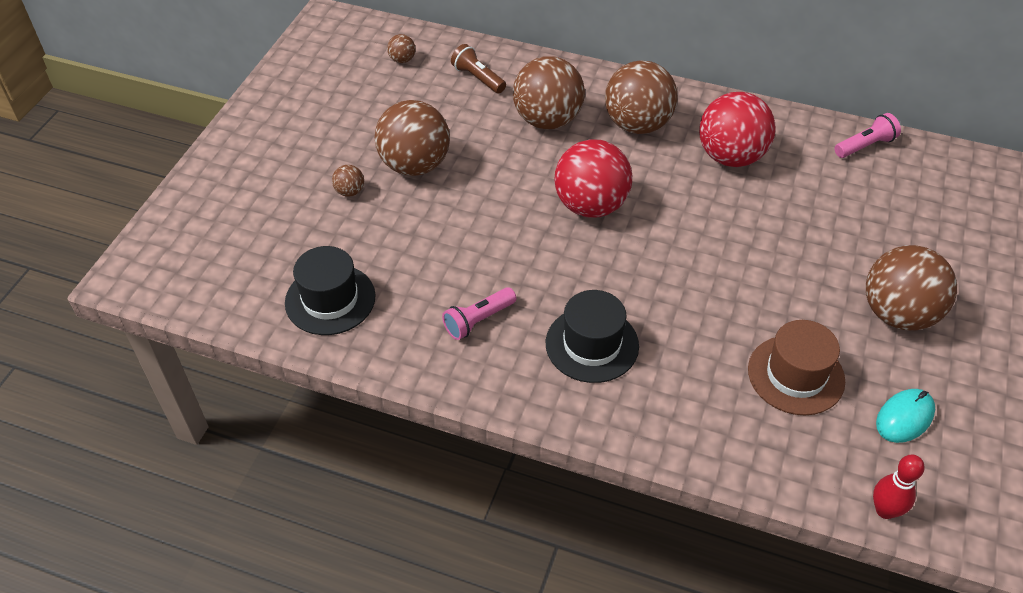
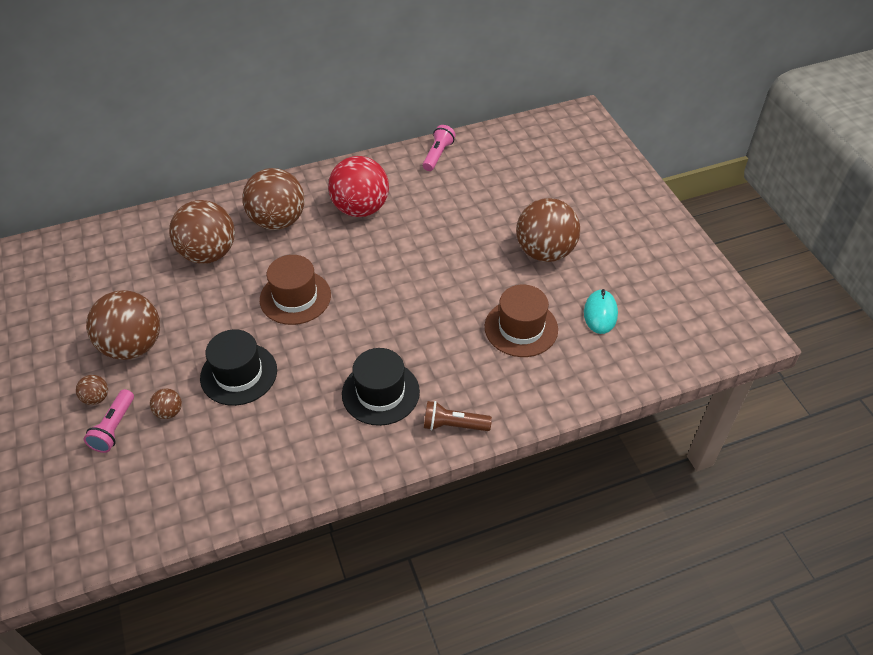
camera: 40 degrees left, 0 degrees up
black hat [285,246,376,335] -> black hat moved to [200,329,277,406]
brown ball [387,34,415,63] -> brown ball moved to [150,389,182,419]
pink flashlight [442,287,516,340] -> pink flashlight moved to [84,389,134,453]
brown flashlight [451,44,506,93] -> brown flashlight moved to [424,401,492,431]
red ball [555,139,632,218] -> brown hat [260,255,331,325]
red bowling pin [873,454,925,519] -> none

